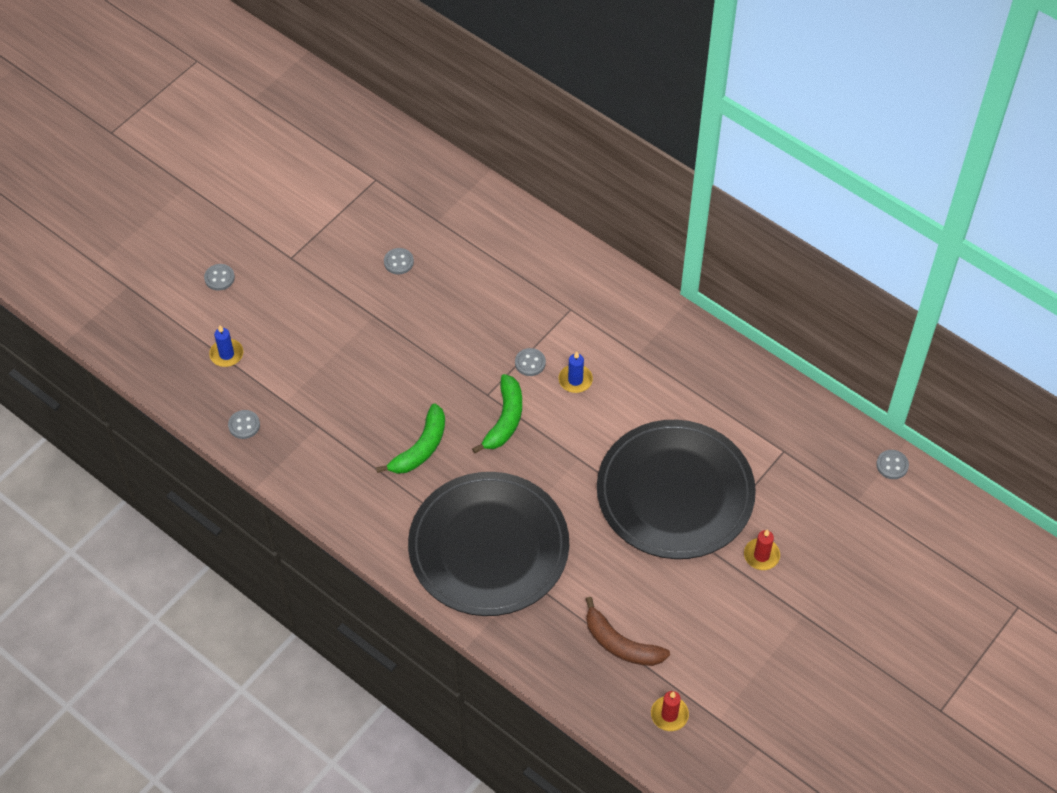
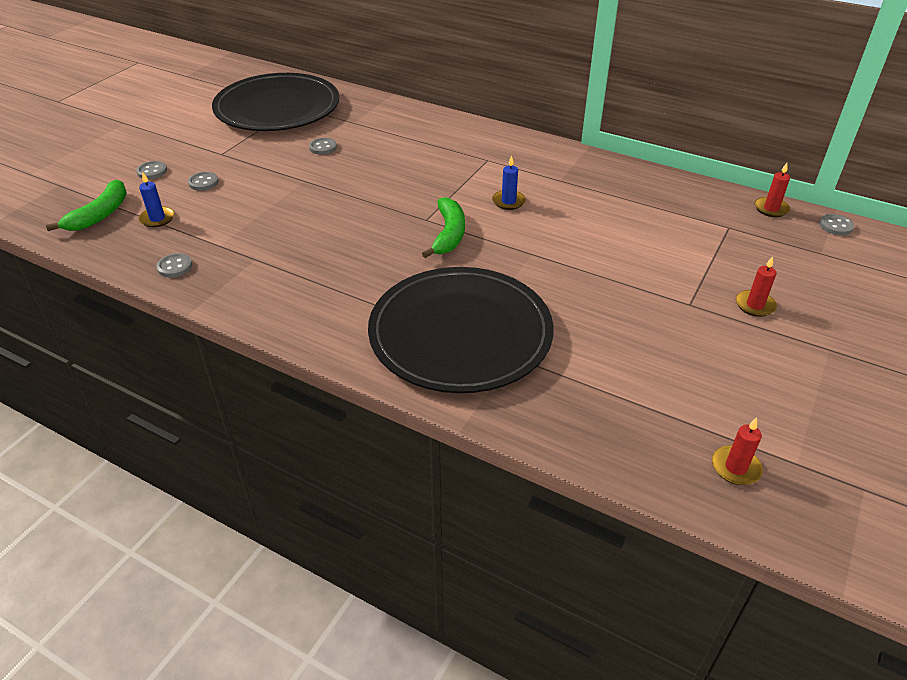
camera: 10 degrees left, 15 degrees down
green banana [376,403,445,474] -> green banana moved to [46,179,127,231]
grey button [515,348,546,376] -> grey button moved to [188,172,219,191]
brown banana [586,597,670,666] -> none
black plate [597,420,756,559] -> black plate moved to [212,73,339,131]
none -> red candle [755,163,790,217]

